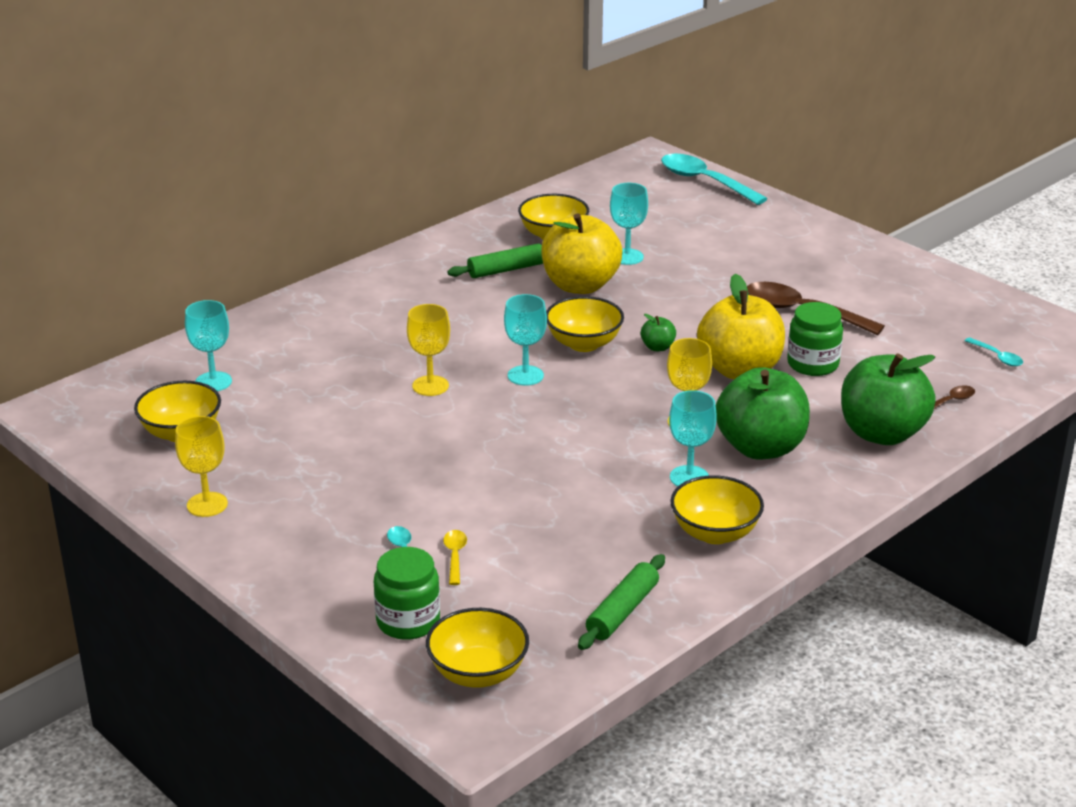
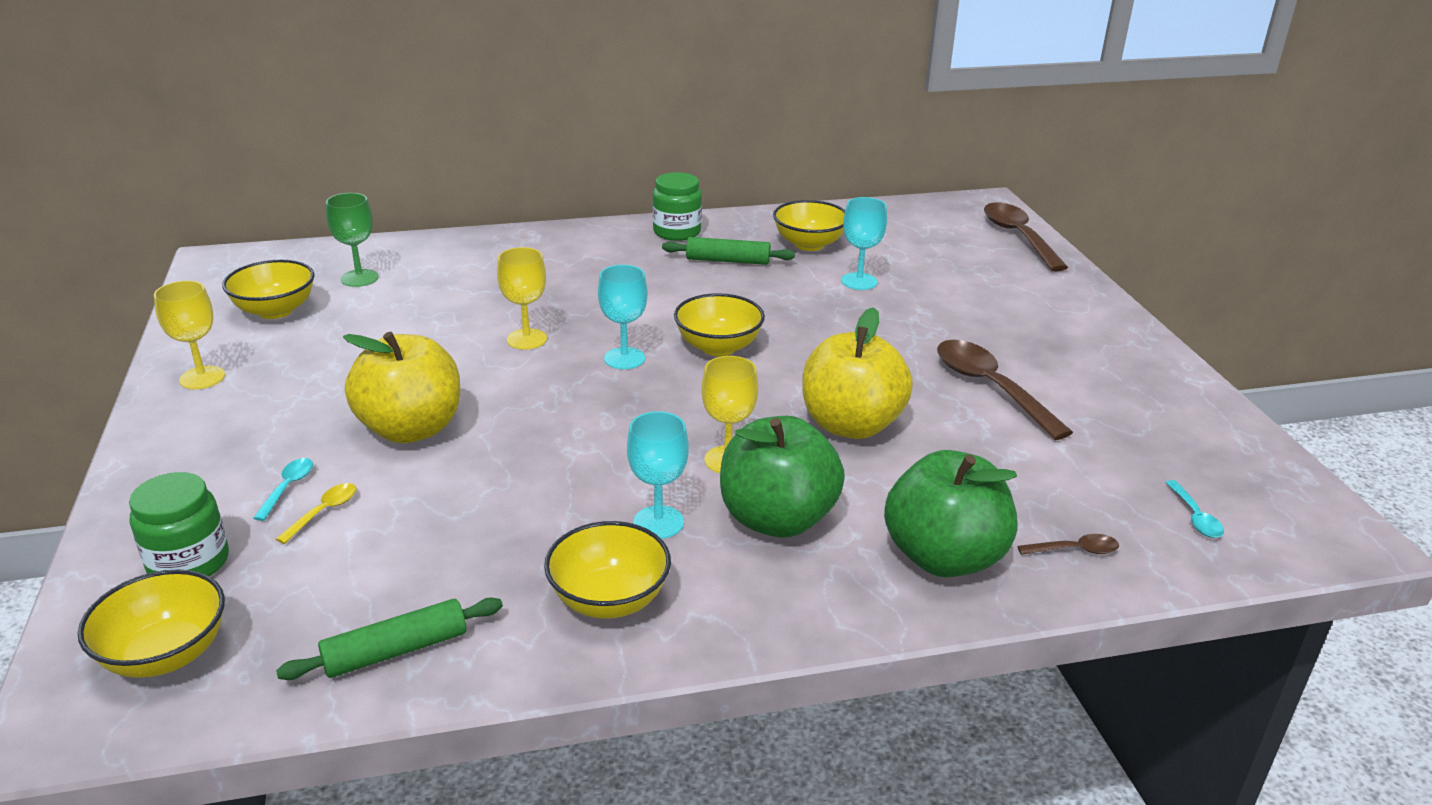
camera: 30 degrees right, 0 degrees up
turquoise goblet [185,300,232,391] -> green goblet [326,193,379,287]
yellow apple [541,213,622,294] -> yellow apple moved to [343,332,460,443]
green apple [641,314,676,351] -> none
turquoise spoon [661,154,768,205] -> brown spoon [984,202,1068,271]
green jar [787,302,843,376] -> green jar moved to [653,172,702,241]

